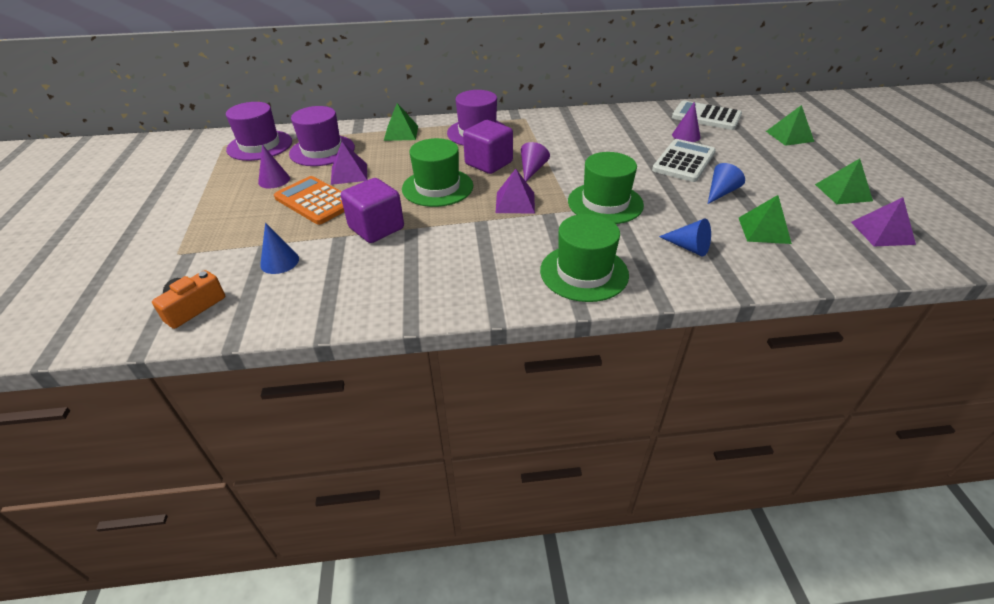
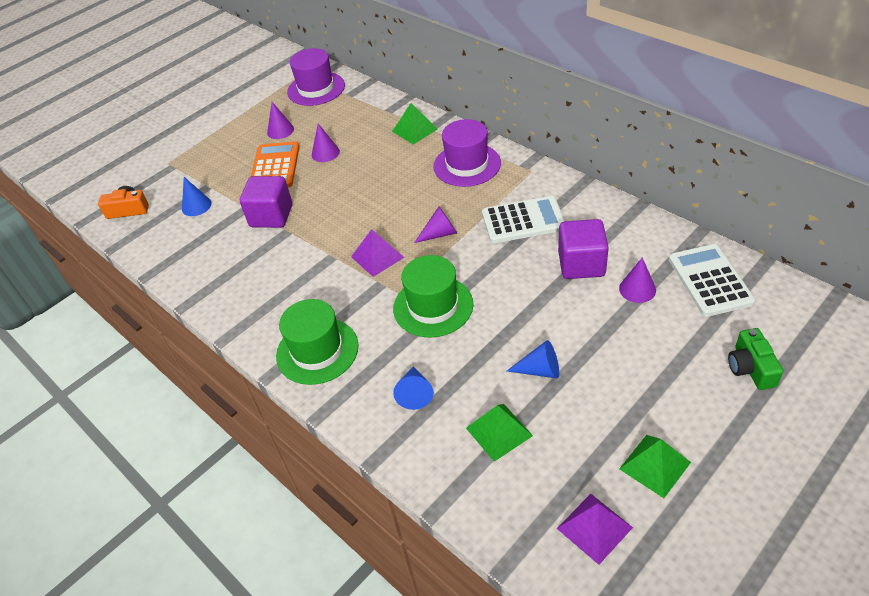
camera: 55 degrees right, 5 degrees up
purple hat [289,106,355,166] -> none
purple pyramid [331,142,367,185] -> purple cone [312,124,340,162]
green hat [402,138,473,207] -> none
purple cube [463,120,513,174] -> purple cube moved to [558,219,609,279]
white calculator [652,139,716,182] -> white calculator moved to [482,196,565,243]
green pyramid [766,105,814,146] -> green camera [728,328,783,390]

